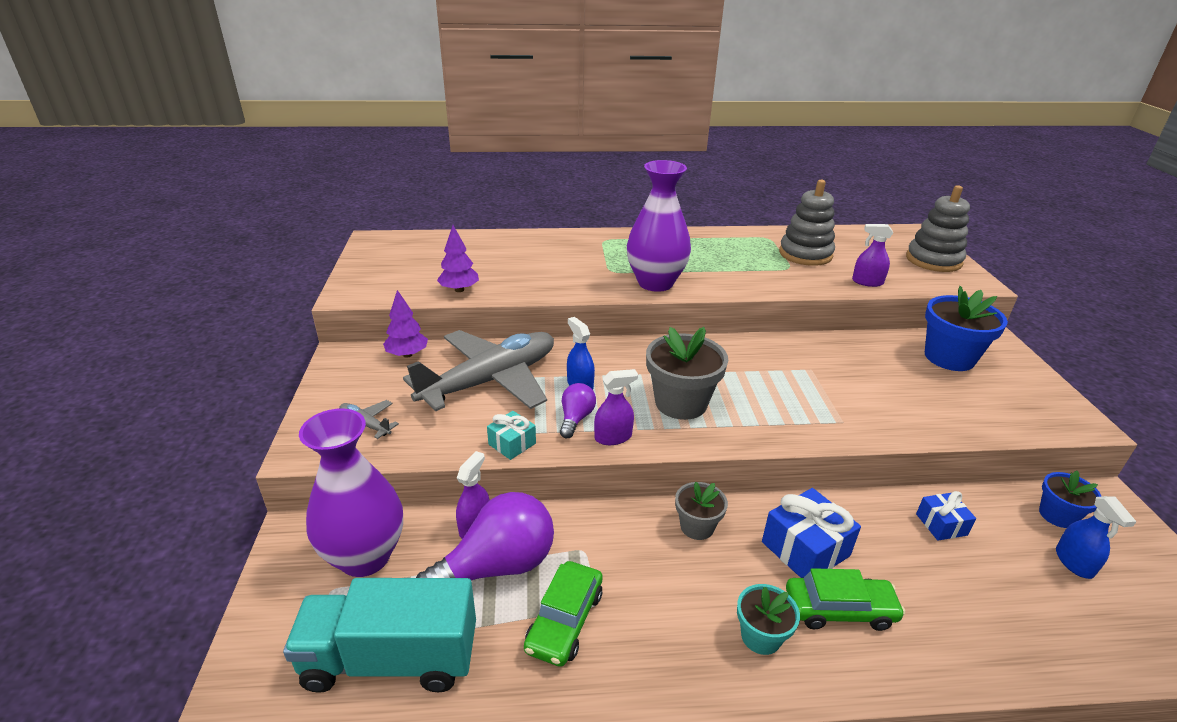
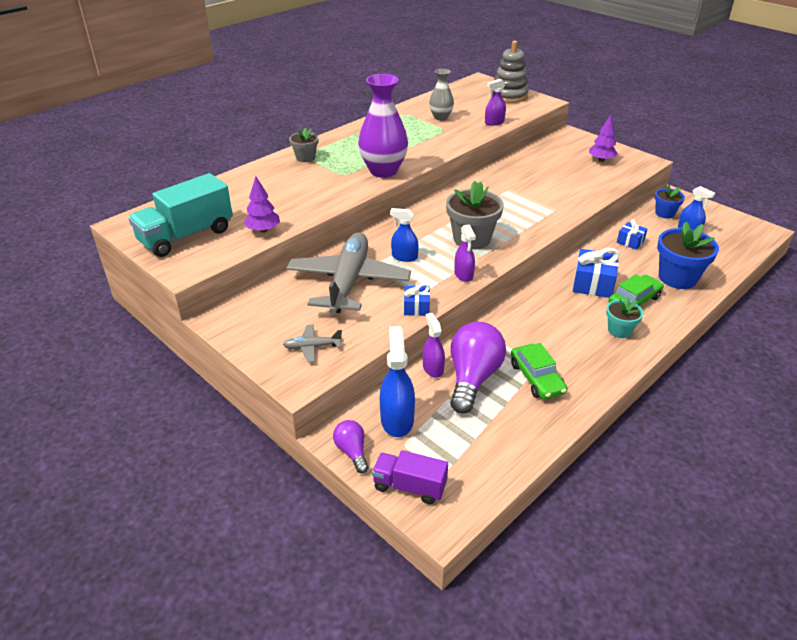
camera: 40 degrees left, 5 degrees up
turquoise truck [283,578,476,693] -> turquoise truck moved to [128,173,233,257]
purple vase [299,408,403,577] -> blue spray bottle [380,326,415,437]
purple tree [383,290,428,358] -> purple tree moved to [589,115,618,162]
turquoise gift [487,411,536,460] -> blue gift [404,283,430,316]
purple light bulb [560,383,596,438] -> purple light bulb moved to [333,420,369,473]
purple spray bottle [594,369,638,445] -> purple spray bottle turned 135 degrees clockwise [454,224,476,282]
grey flower pot [675,482,728,540] -> grey flower pot moved to [289,127,319,162]
grey stacking toy [779,180,835,266] -> grey vase [429,69,454,120]
blue flower pot [925,286,1008,371] -> blue flower pot moved to [657,222,719,289]
none -> purple truck [372,450,448,504]

